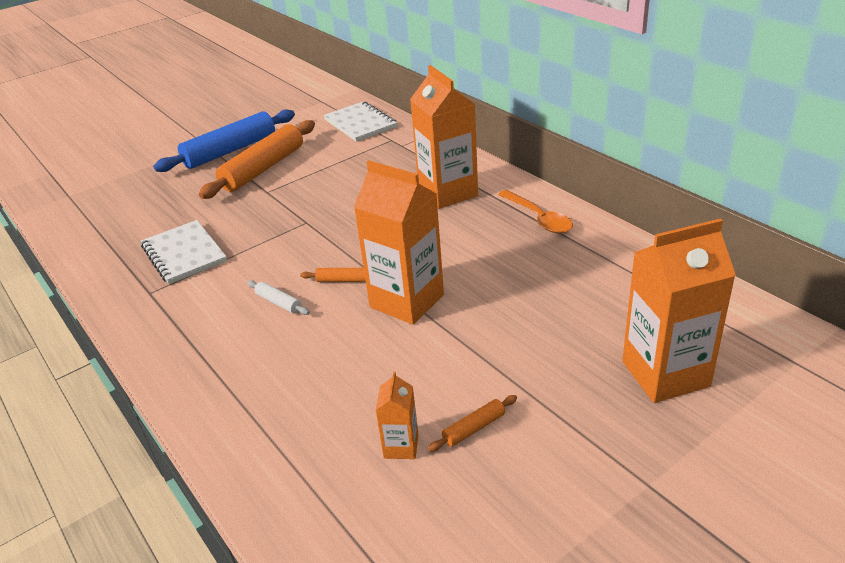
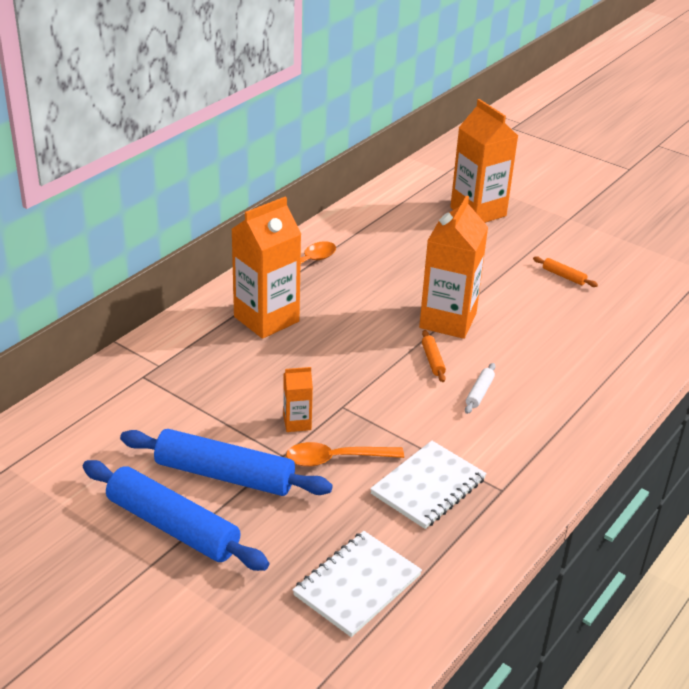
camera: 110 degrees left, 0 degrees up
orange rolling pin [199,120,315,199] -> blue rolling pin [120,429,333,496]
white notebook [323,101,397,142] -> white notebook moved to [293,531,422,637]
orange carton [376,371,419,459] -> orange carton moved to [283,367,313,432]
none -> orange spoon [286,442,404,467]

